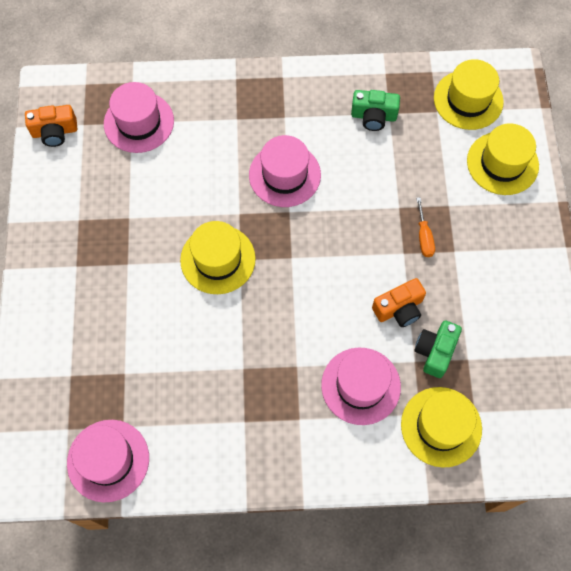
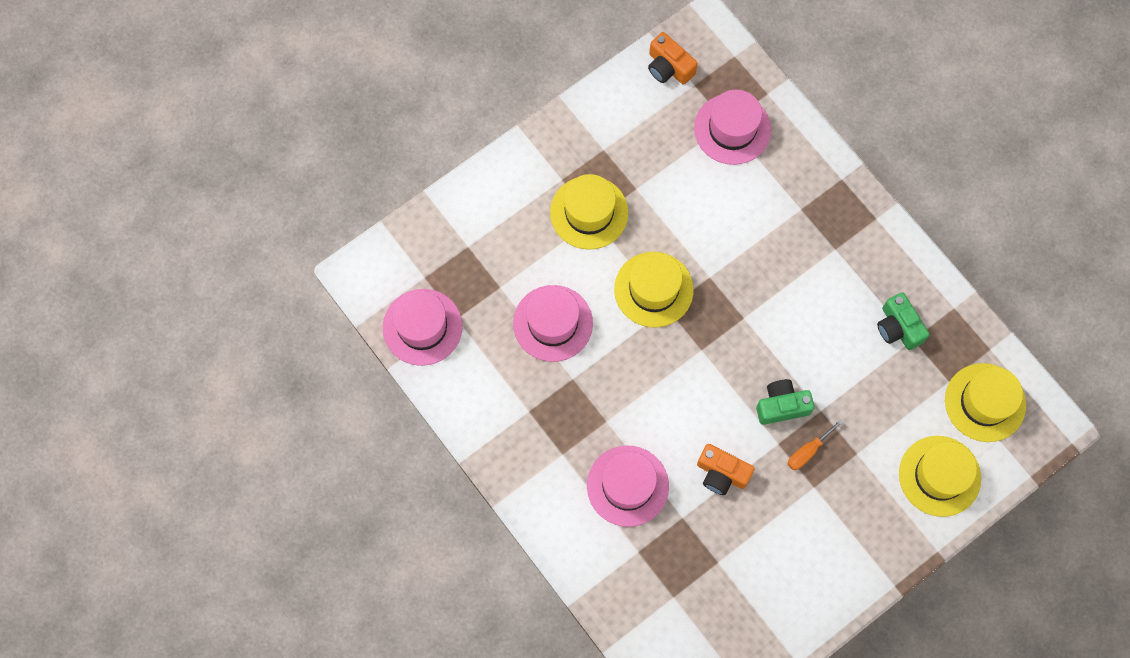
camera: 55 degrees right, 5 degrees up
pink hat [249,135,321,207] -> pink hat moved to [513,285,593,362]
yellow hat [401,387,482,468] -> yellow hat moved to [550,174,628,250]
green camera [415,321,462,378] -> green camera moved to [756,379,815,425]

